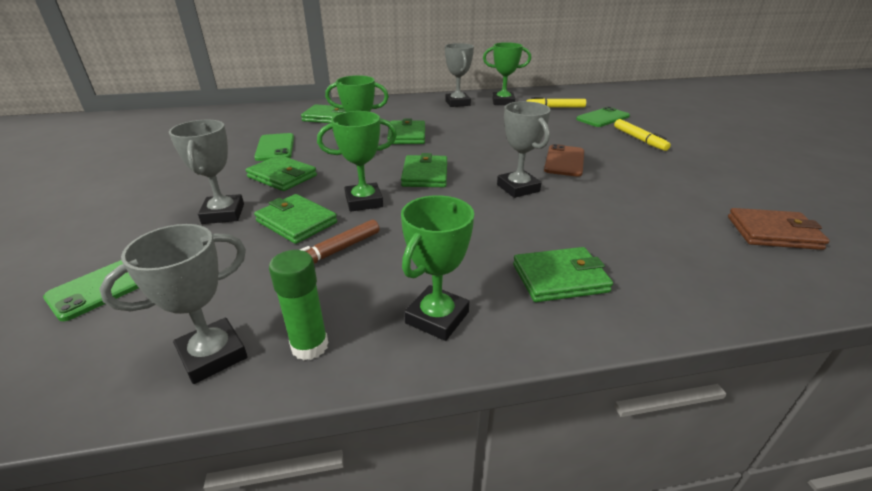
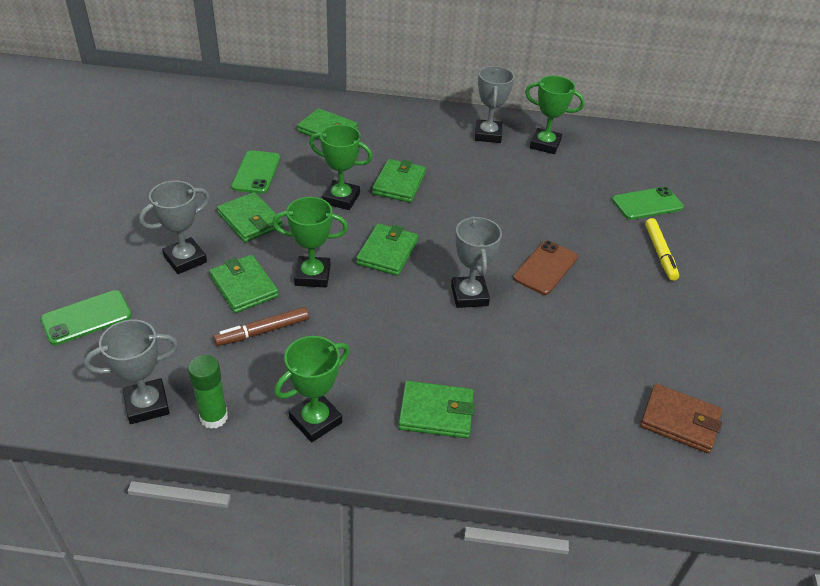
camera: 15 degrees right, 10 degrees up
grey trophy [169,120,244,224] -> grey trophy turned 45 degrees clockwise [139,181,210,274]
yellow marker [527,97,586,108] -> none

